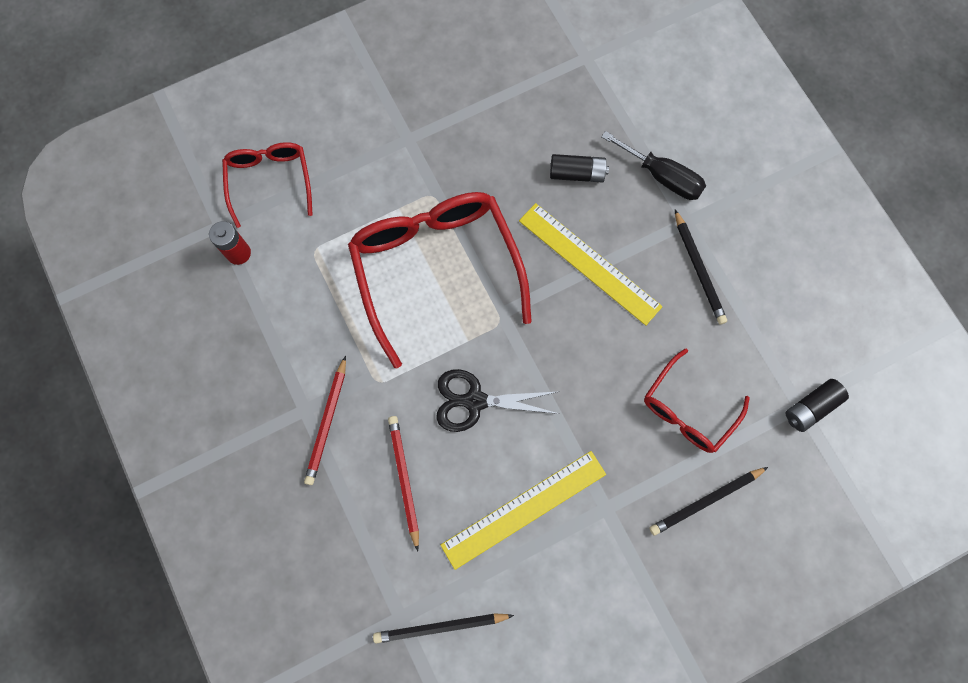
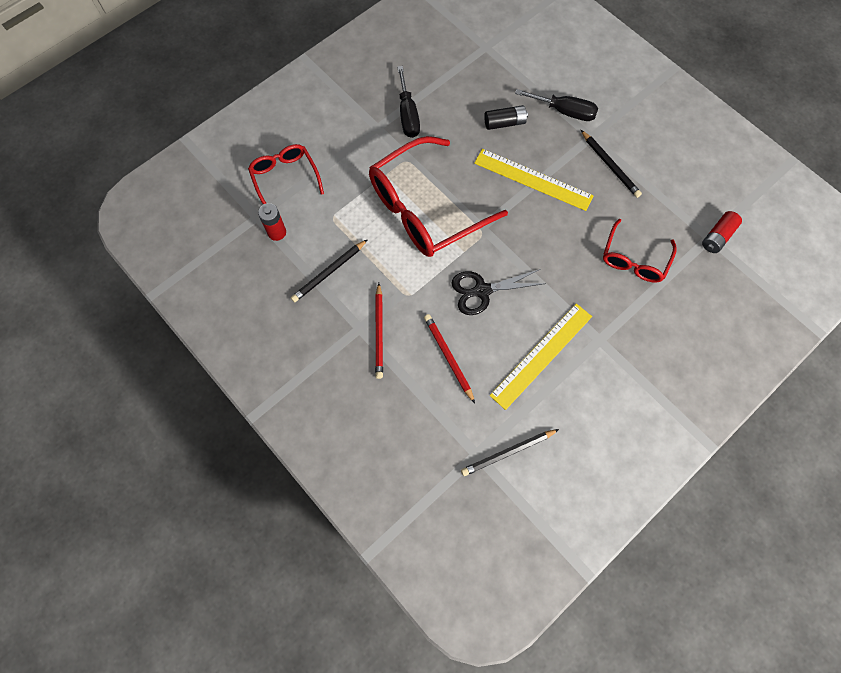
camera: 15 degrees left, 5 degrees down
red glasses [348,192,532,368] -> red glasses turned 90 degrees counterclockwise [369,136,508,257]
black pencil [649,467,768,536] -> black pencil moved to [291,239,368,302]
black battery [786,379,849,432] -> red battery [702,211,742,253]
none -> black screwdriver [397,66,420,138]

